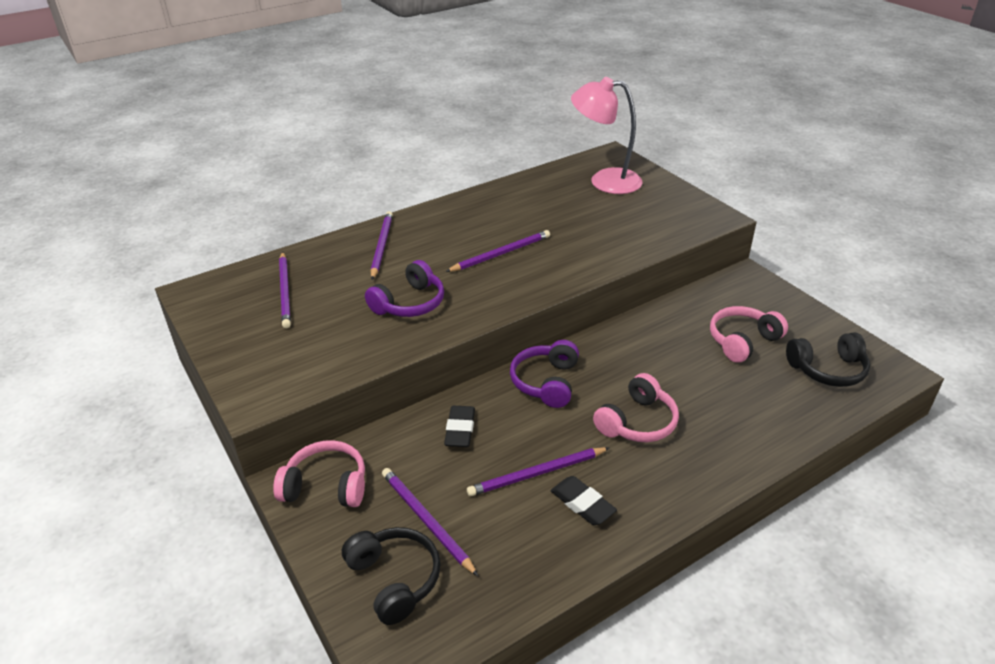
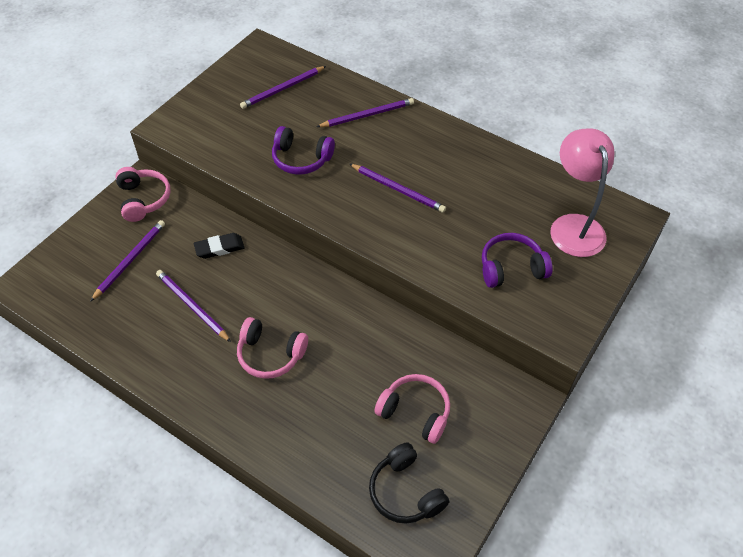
camera: 65 degrees right, 15 degrees up
black headphones [342,527,441,625] -> none
purple headphones [510,340,579,408] -> purple headphones moved to [482,233,553,288]
black eraser [551,476,617,525] -> none

